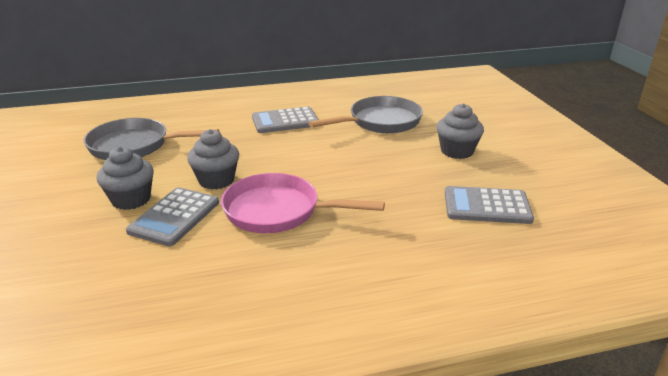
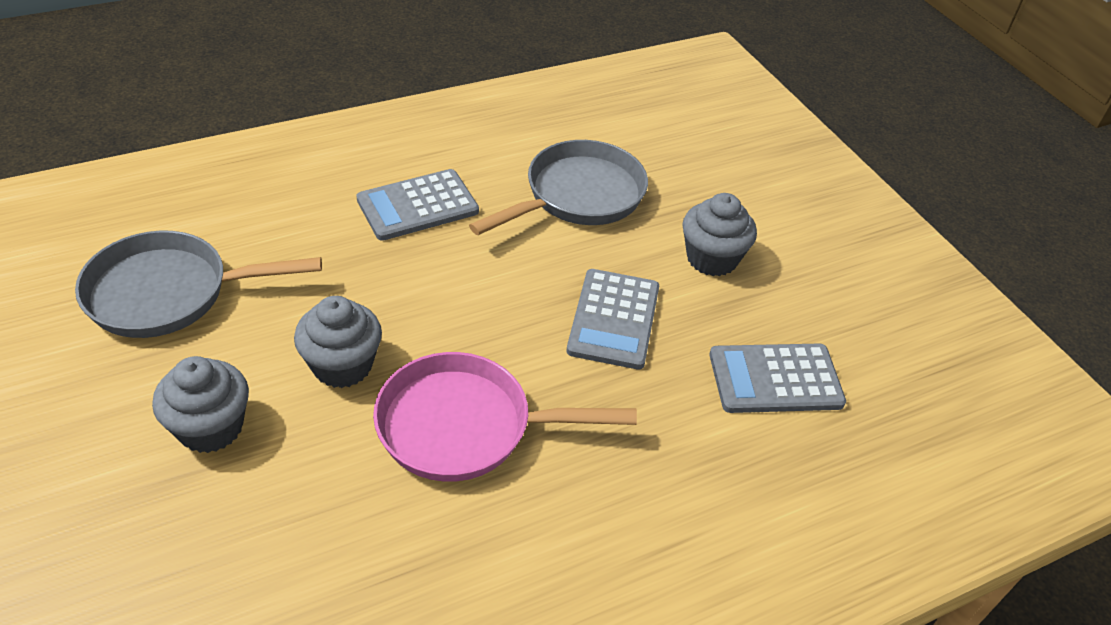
camera: 15 degrees left, 15 degrees up
grey calculator [126,187,219,246] -> grey calculator moved to [567,269,659,370]

